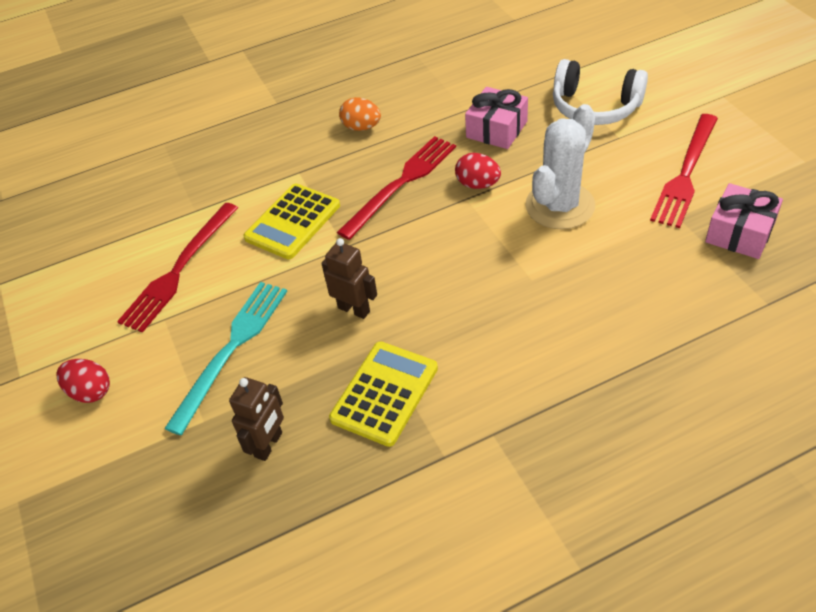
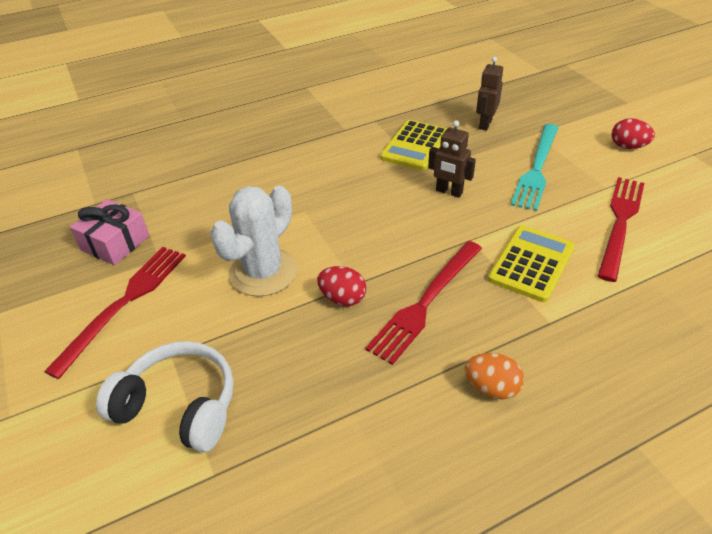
camera: 175 degrees right, 5 degrees down
pink gift [465,87,528,149] -> none

